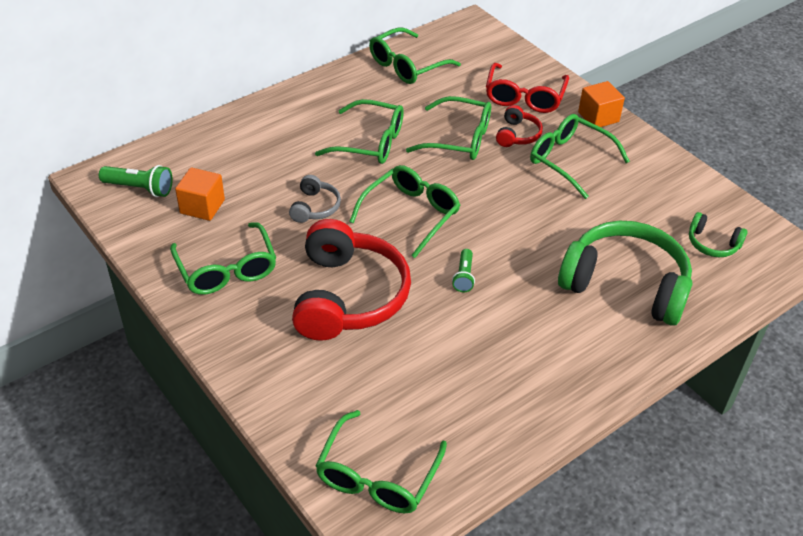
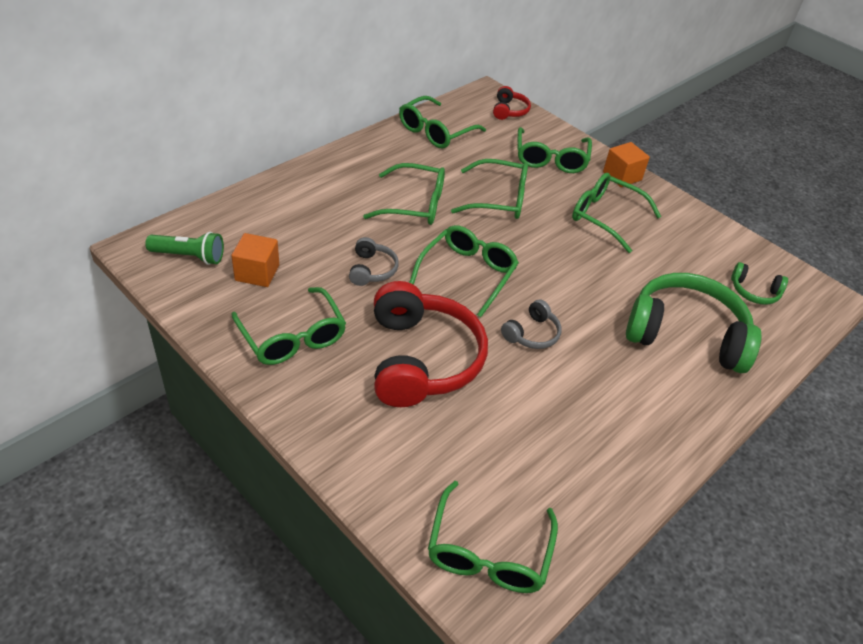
camera: 10 degrees left, 0 degrees up
green flashlight [452,249,475,292] -> grey headphones [501,300,561,349]
red glasses [486,63,569,113] -> green glasses [518,127,592,173]
red headphones [496,105,543,147] -> red headphones moved to [493,86,531,120]

